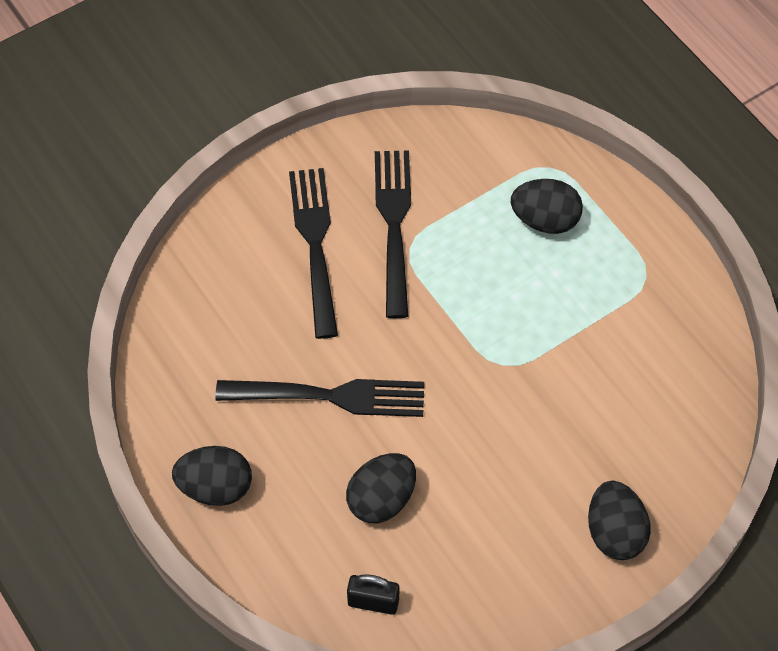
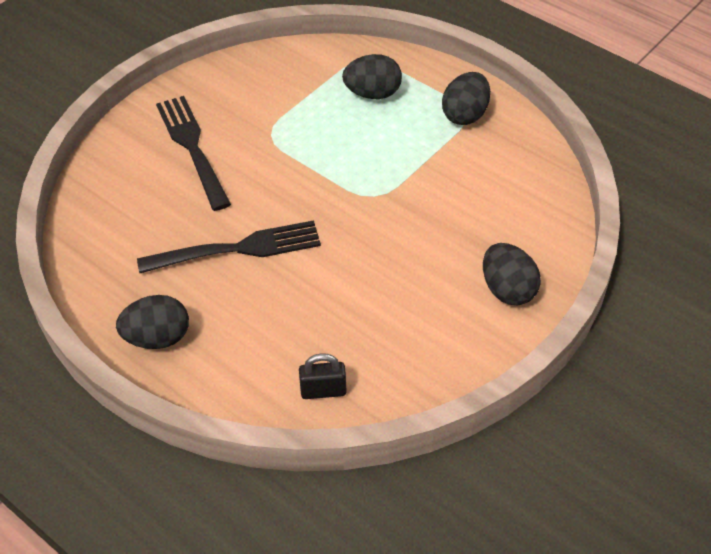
camera: 15 degrees left, 10 degrees down
black egg [346,453,416,523] -> black egg moved to [442,72,490,125]
black fork [375,151,411,318] -> none

